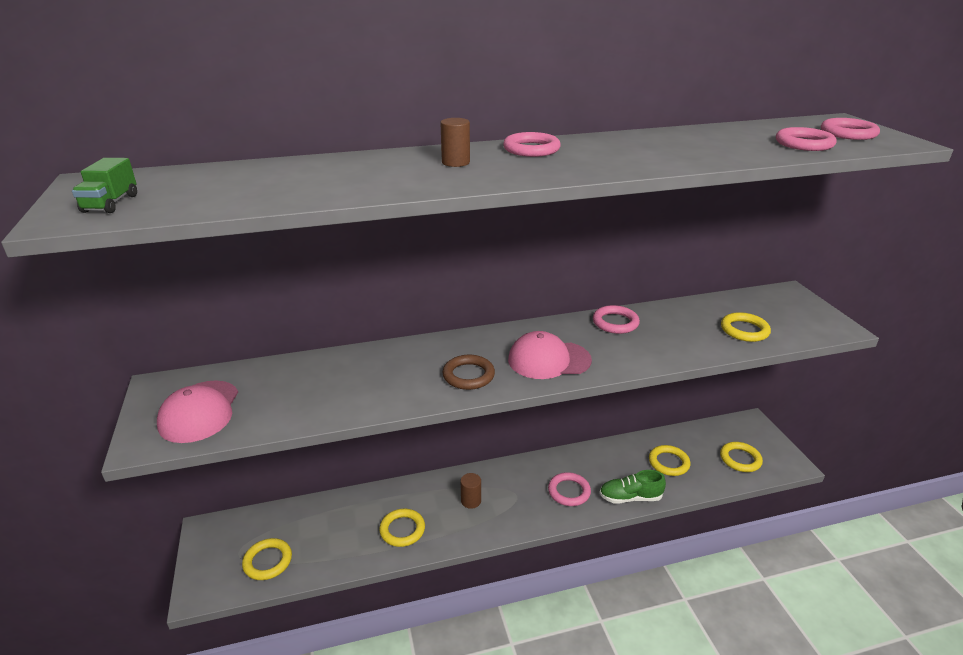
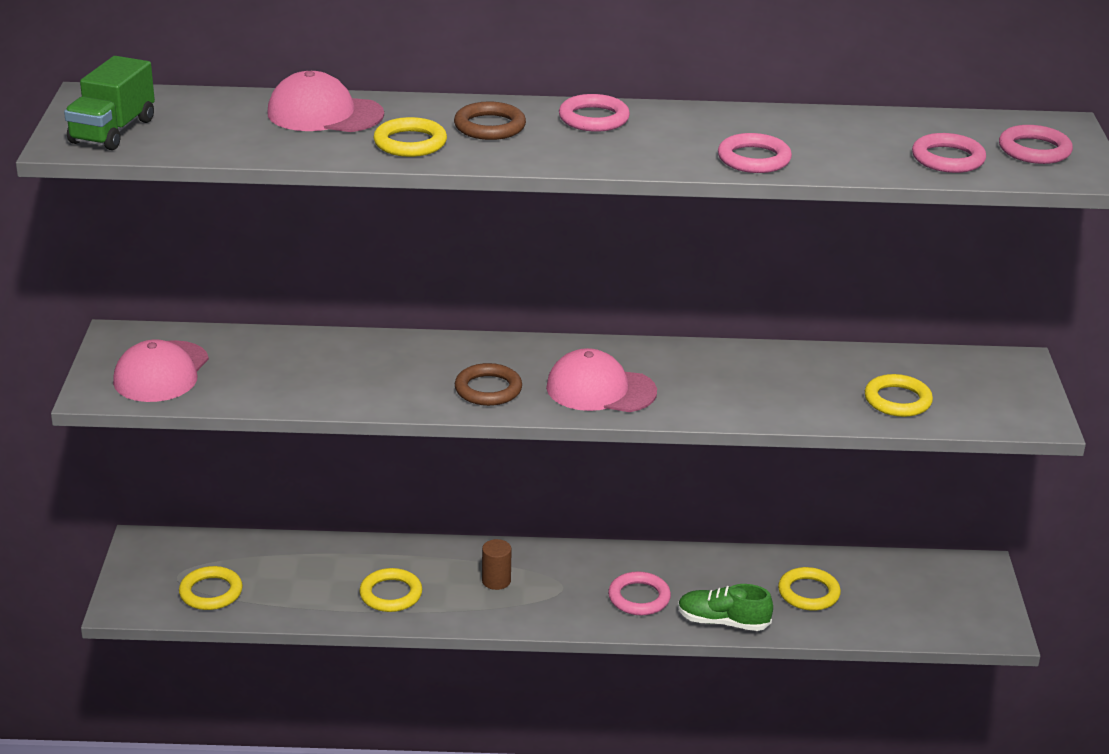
camera: 15 degrees right, 0 degrees up
green truck [72,158,137,213] -> green truck [64,56,155,150], size x1.54
brown cylinder [440,118,470,167] -> brown ring [454,102,526,140]
pink ring [593,305,640,334] -> pink ring moved to [718,133,792,173]
yellow ring [720,442,763,472] -> yellow ring moved to [373,117,447,157]
none -> pink cap [267,71,384,132]

